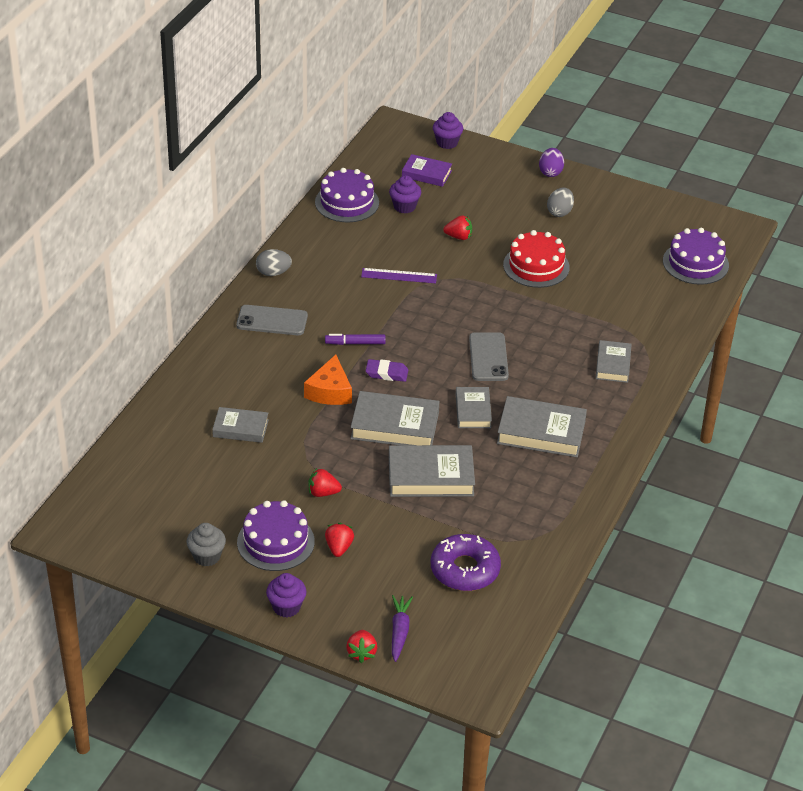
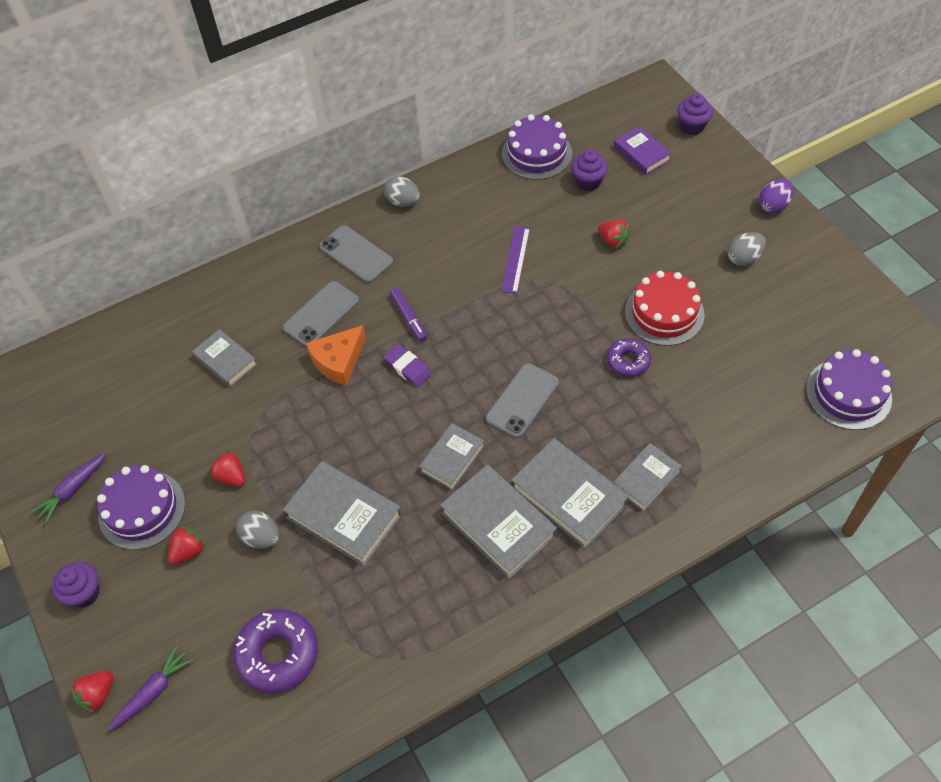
camera: 40 degrees right, 15 degrees up
grey cupcake [187,523,226,566] -> purple carrot [31,452,106,524]
purple marker [325,334,386,345] -> purple marker turned 150 degrees counterclockwise [390,288,427,342]
grey book [350,391,440,445] -> grey book moved to [511,438,629,549]
purple ruler [361,268,437,283] -> purple ruler turned 60 degrees clockwise [501,226,530,294]
none -> grey egg [236,510,279,549]
none -> grey phone [283,281,359,347]
none -> purple donut [607,338,651,377]

